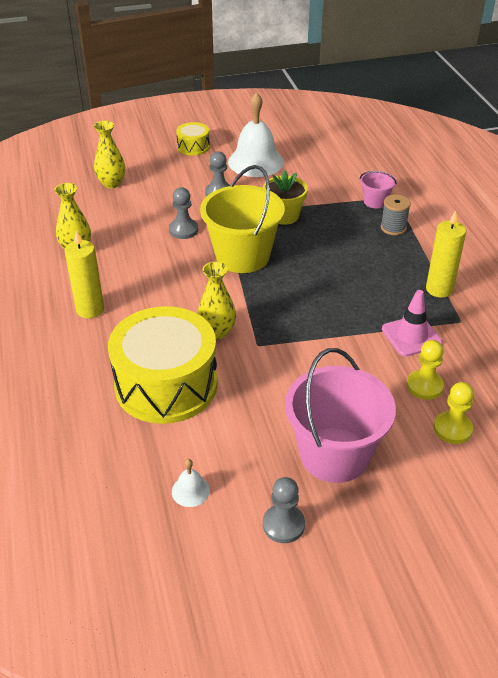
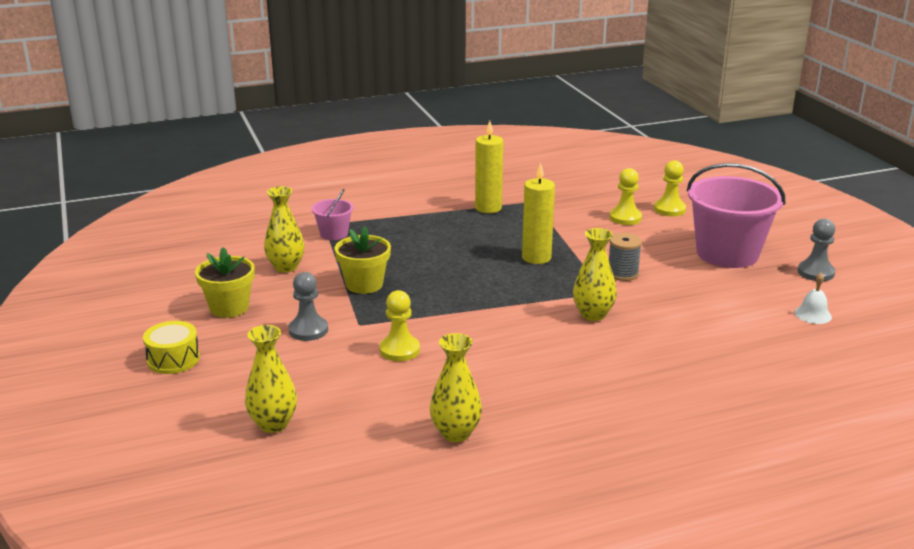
camera: 95 degrees left, 15 degrees down
yellow candle [65,230,104,318] -> yellow candle moved to [522,163,555,264]
yellow drum [108,306,218,424] -> none
grey pawn [169,188,198,239] -> yellow pawn [380,290,420,361]
yellow bucket [200,165,285,273] -> none
white bell [228,92,284,177] -> yellow flower pot [195,247,255,318]
grey spool [381,194,411,235] -> grey spool moved to [609,233,642,281]
pink traffic cone [382,290,443,357] -> none
none -> yellow vase [264,186,304,273]

